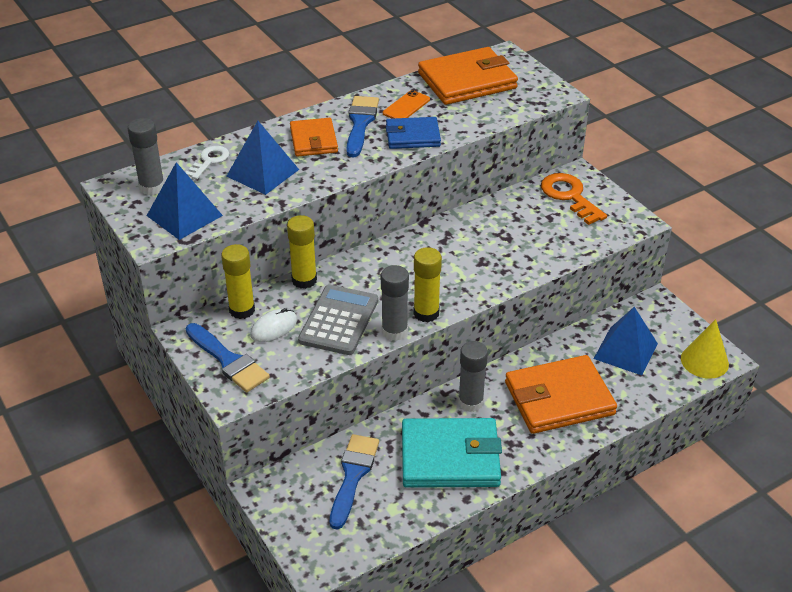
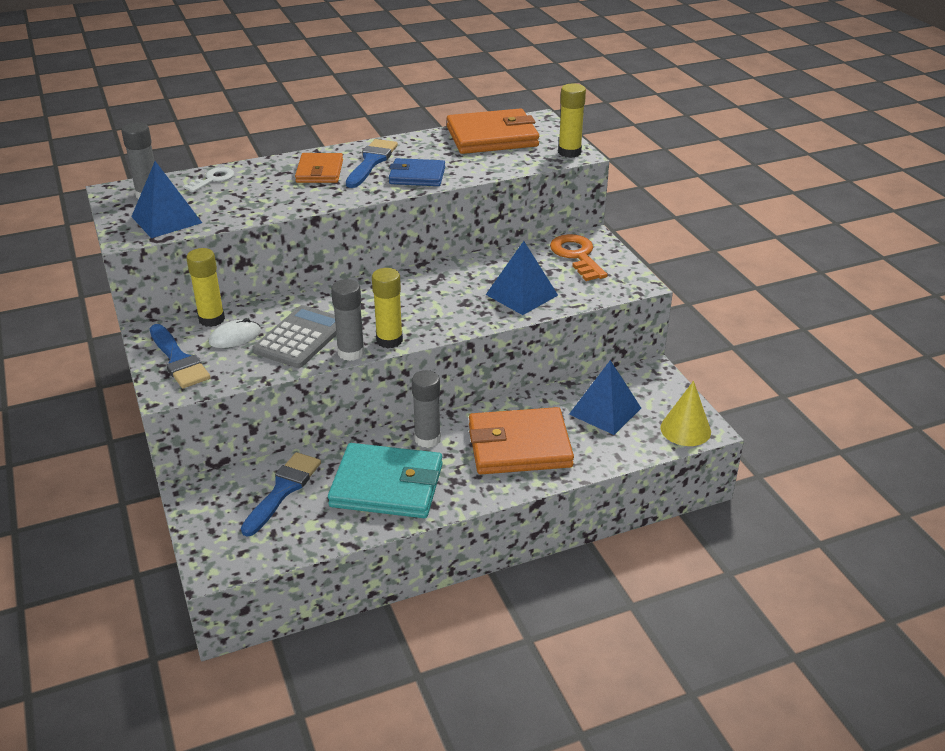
camera: 10 degrees right, 5 degrees down
blue pyramid [226,121,299,195] -> blue pyramid moved to [486,241,558,315]
yellow glue stick [287,215,317,289] -> yellow glue stick moved to [558,83,586,158]
orange phone [383,90,430,119] -> none

